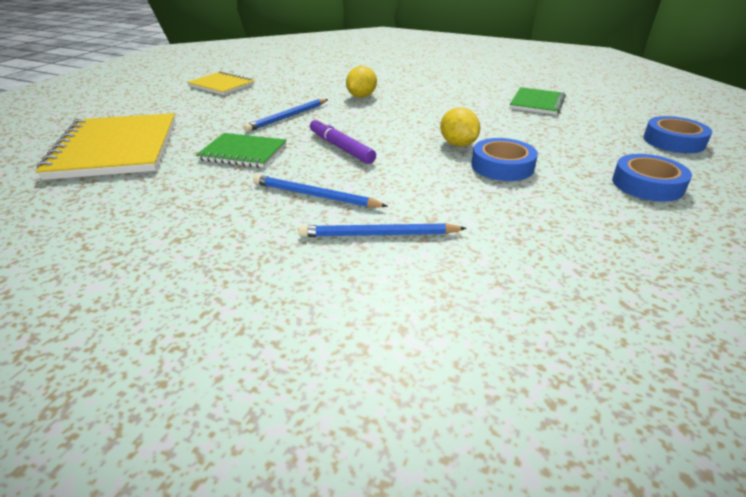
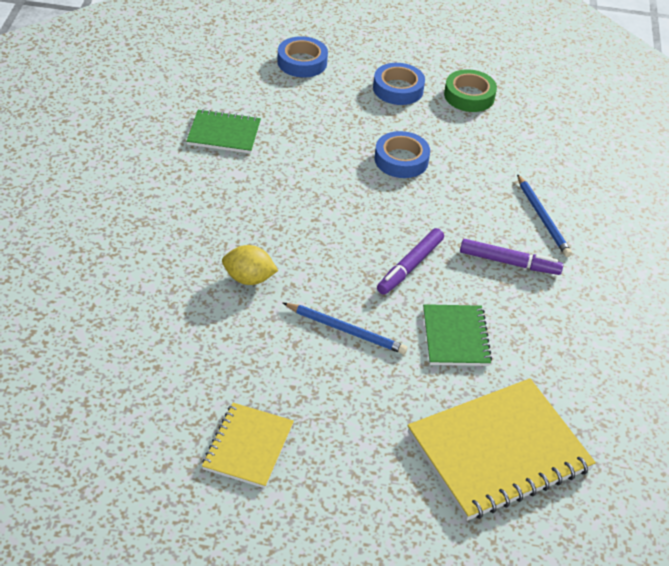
camera: 110 degrees left, 10 degrees up
blue pencil [253,175,388,207] -> purple marker [460,239,563,275]
yellow lemon [440,107,480,146] -> none
none -> green tape [444,69,497,112]

